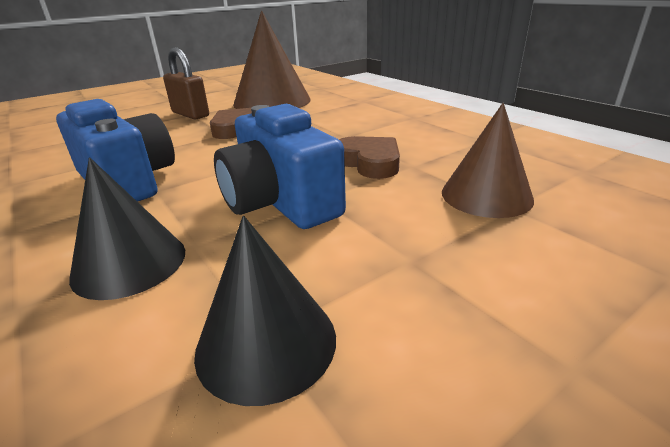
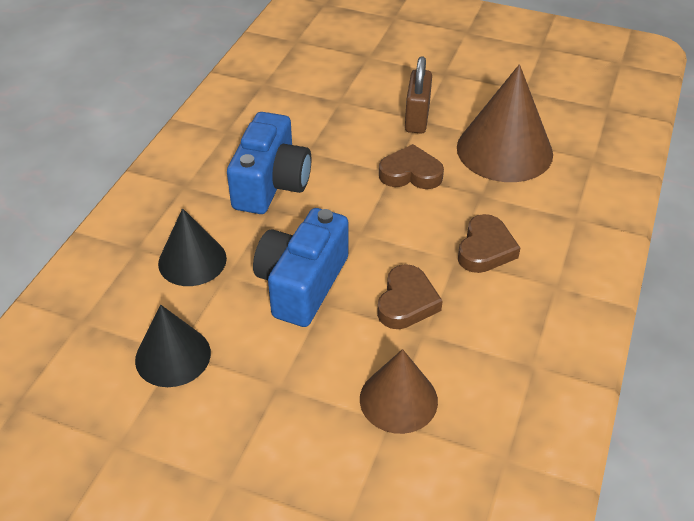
camera: 55 degrees right, 15 degrees up
none -> brown heart [458,214,520,273]

